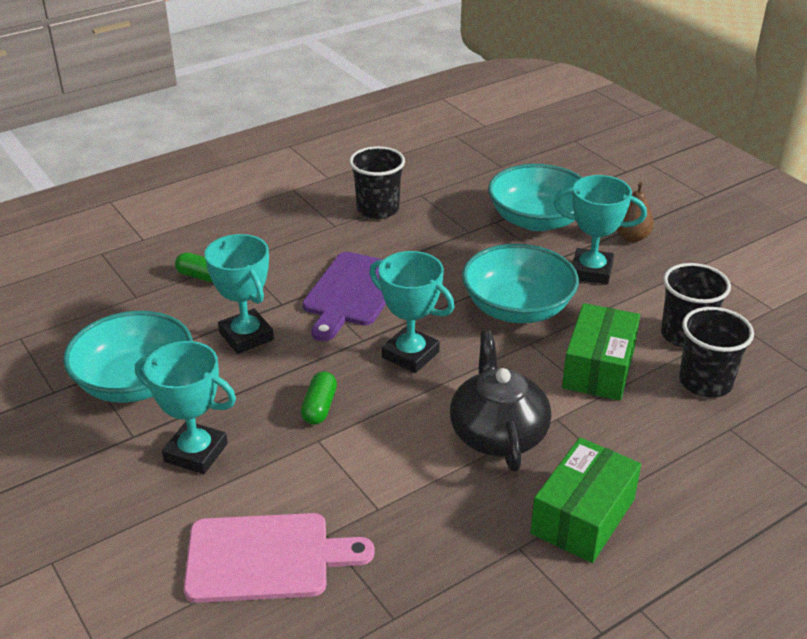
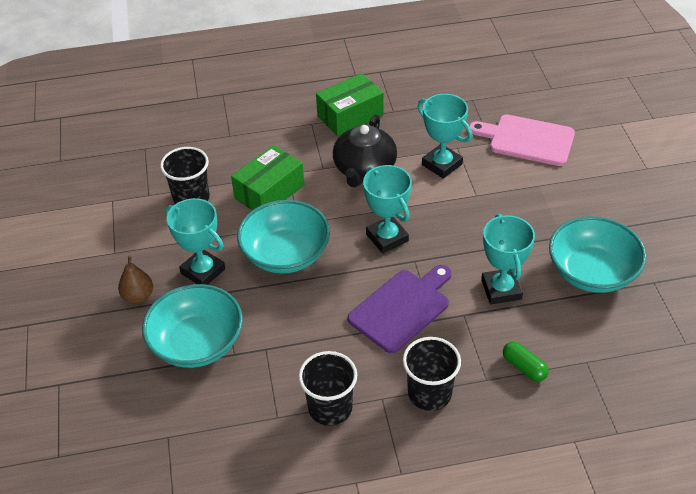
camera: 155 degrees left, 10 degrees up
turquoise trophy [135,341,236,474] -> turquoise trophy moved to [418,94,473,179]
green capsule [301,371,337,425] -> none
black cup [679,307,754,398] -> black cup moved to [403,337,461,411]

